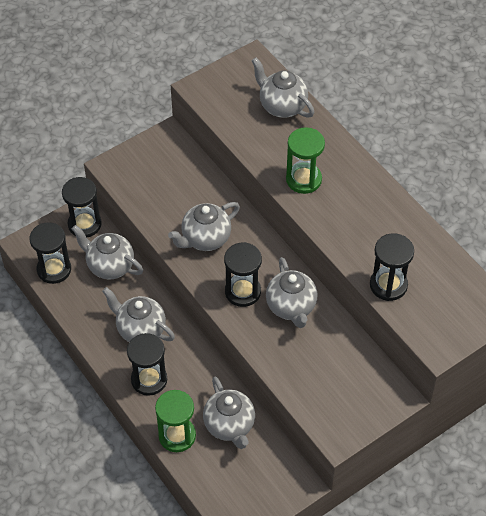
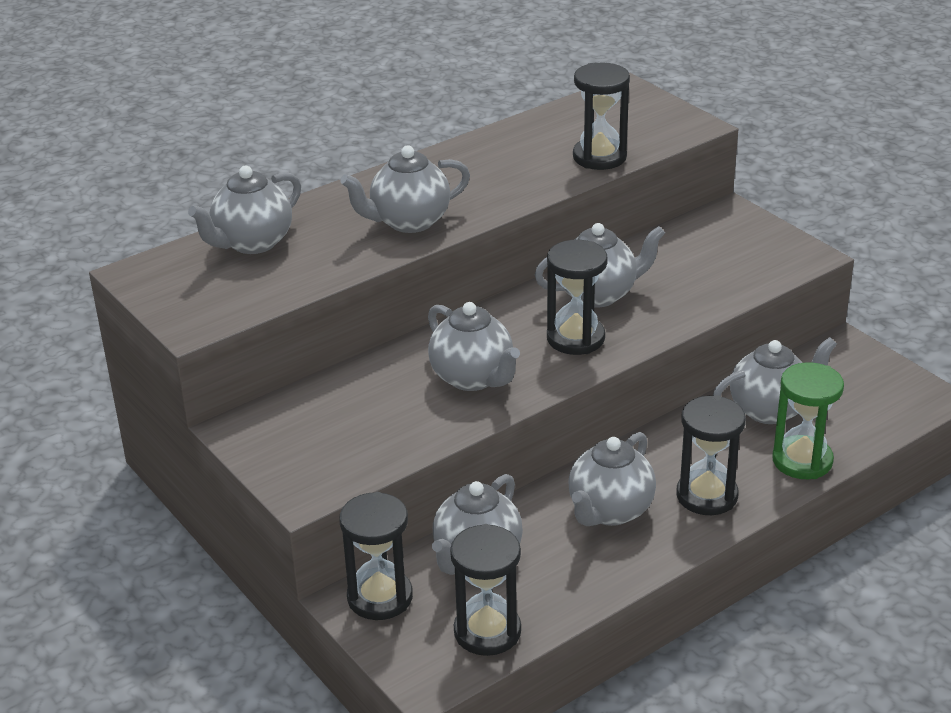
camera: 90 degrees left, 20 degrees down
green hourglass [286,127,325,194] -> grey teapot [340,146,470,233]

